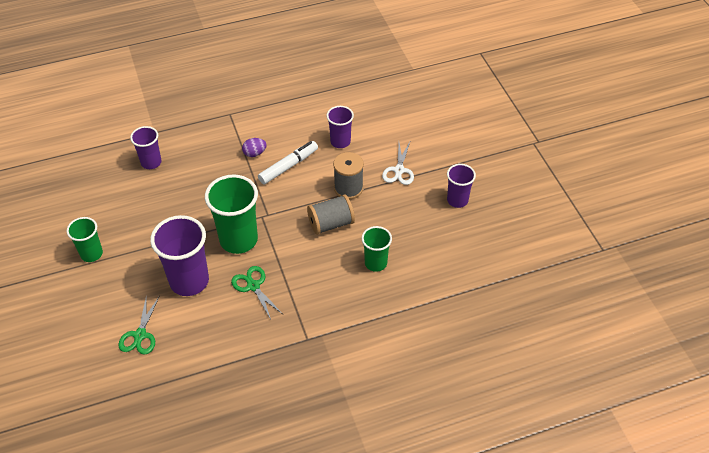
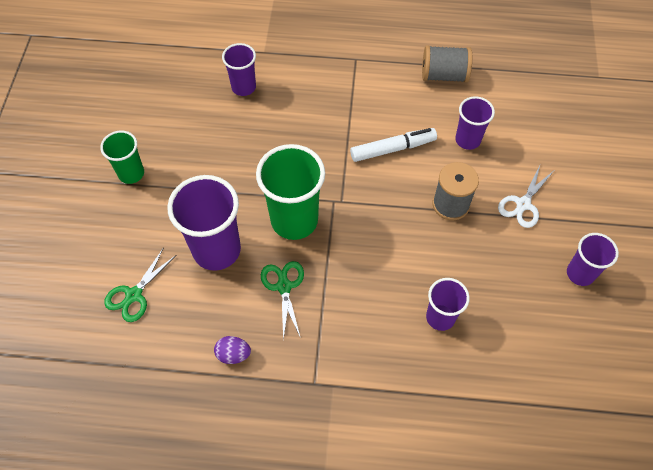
camera: 25 degrees right, 10 degrees up
purple egg [242,138,267,157] -> purple egg moved to [214,336,251,364]
grey spool [307,194,355,235] -> grey spool moved to [422,45,472,83]
green cup [362,226,392,272] -> purple cup [426,278,470,331]

